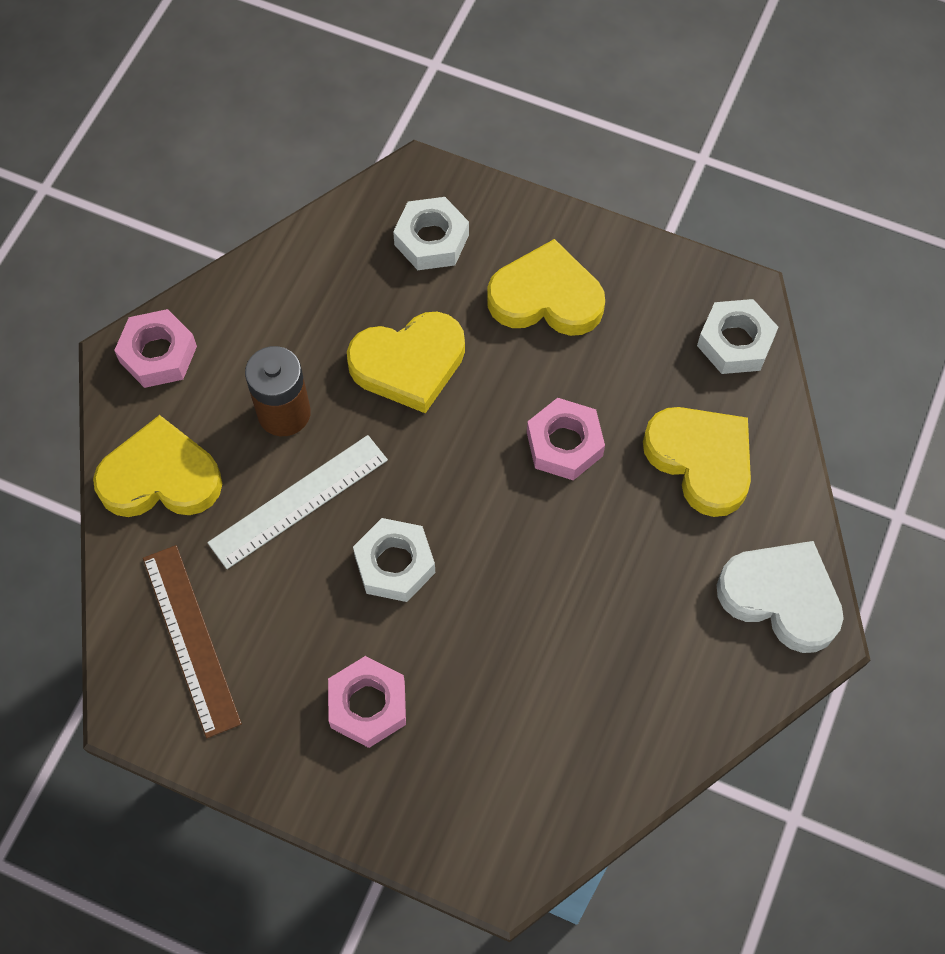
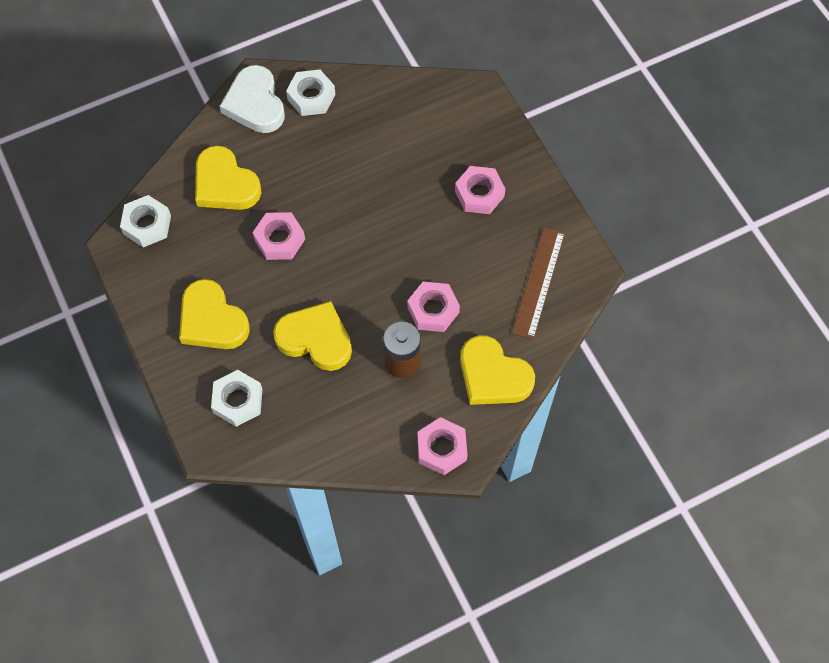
camera: 140 degrees left, 0 degrees up
white ruler [207,435,388,569] -> pink nut [407,282,460,332]
white nut [353,518,435,602] -> white nut moved to [286,69,335,116]
yellow heart [643,407,751,517] -> yellow heart turned 45 degrees counterclockwise [195,146,262,210]

